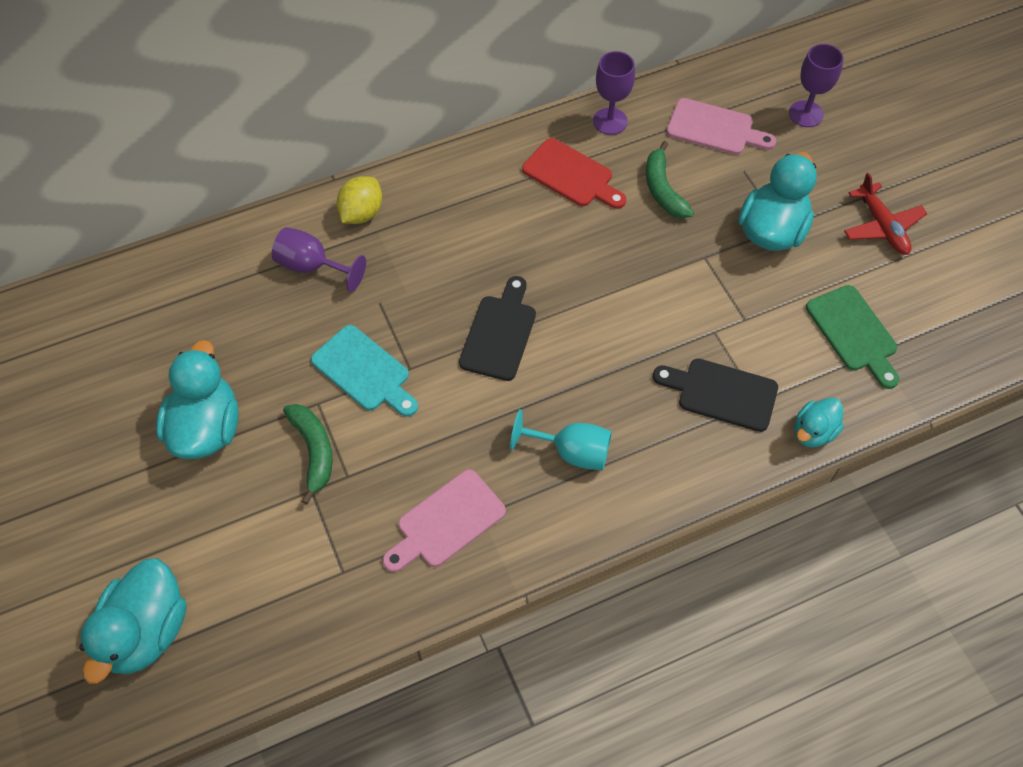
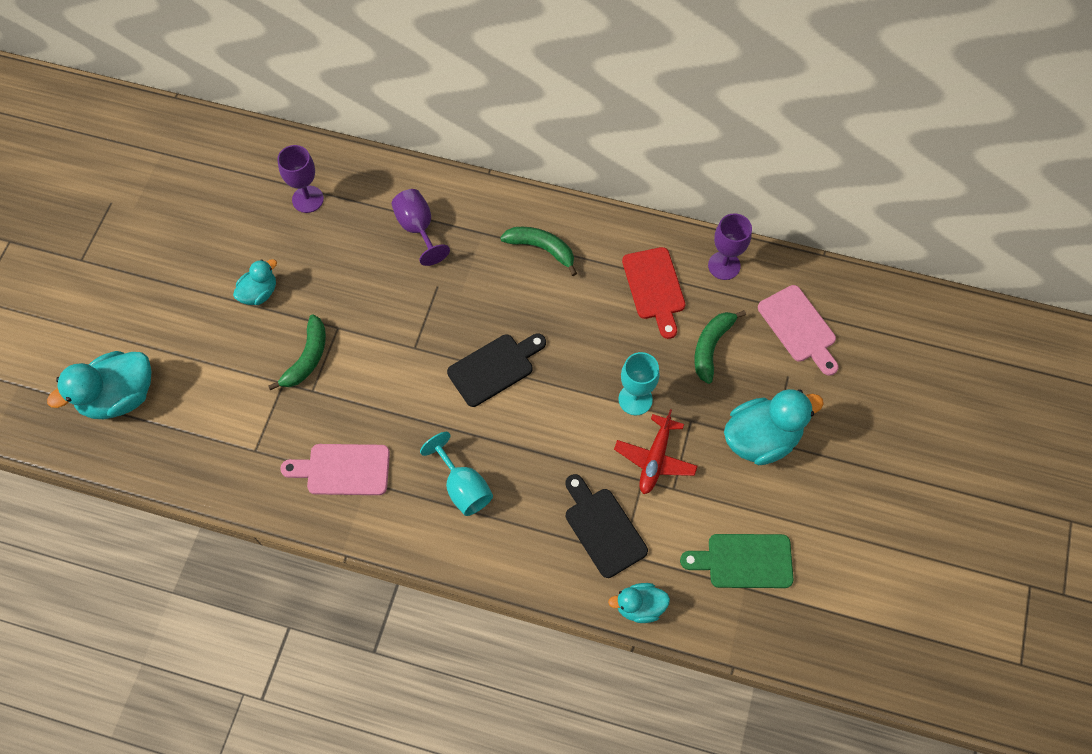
camera: 40 degrees right, 5 degrees up
turquoise duck [156,340,239,459] -> turquoise duck [233,259,277,305], size x0.57
turquoise cutting board [311,325,418,417] -> none
yellow lemon [337,176,382,224] -> none
purple goblet [789,44,844,127] -> purple goblet moved to [277,145,324,213]
green cutting board [806,285,899,389] -> green cutting board turned 75 degrees clockwise [680,534,794,588]
red plane [844,172,928,255] -> red plane moved to [614,409,698,494]
none -> green banana [500,227,577,276]
none -> turquoise goblet [619,352,660,415]

